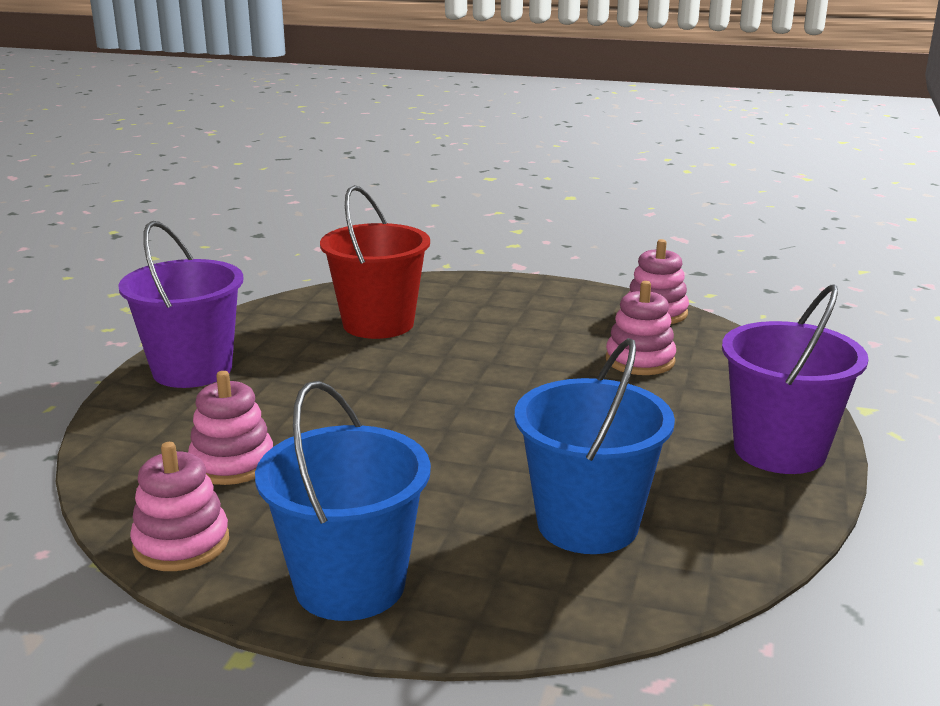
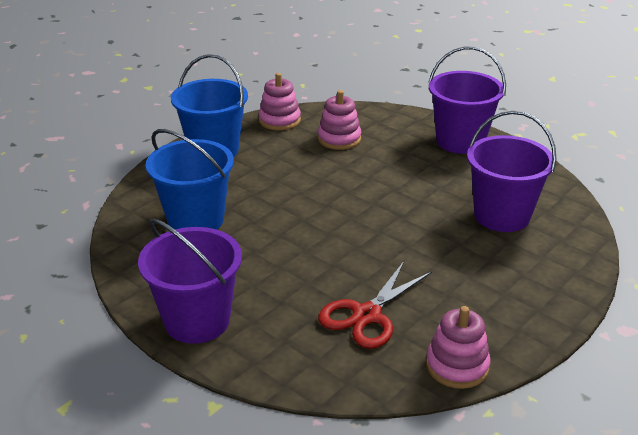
camera: 115 degrees right, 10 degrees up
red bucket [320,185,430,339] -> purple bucket [467,111,557,232]
pink stacking toy [606,281,676,375] -> red scissors [318,261,432,349]

